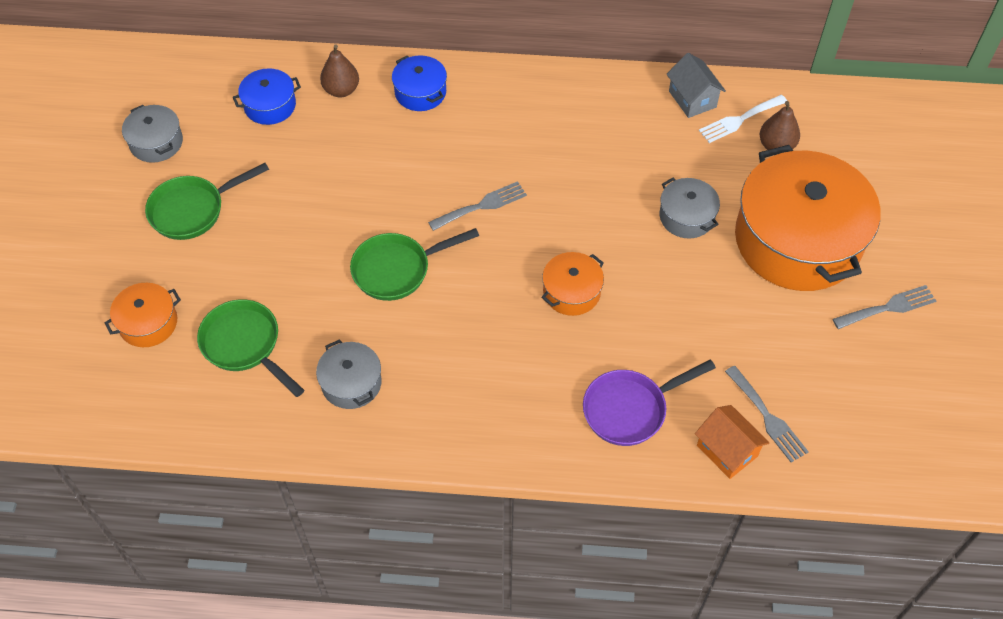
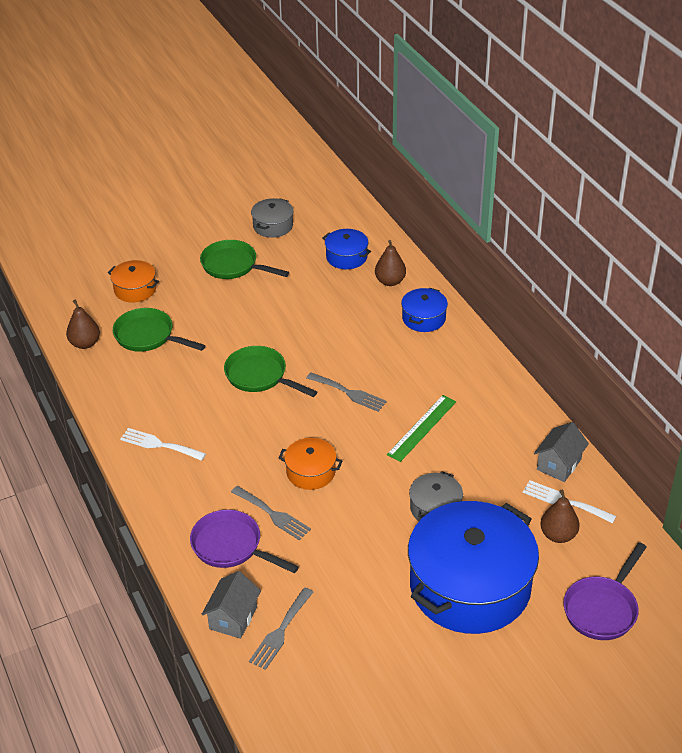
camera: 60 degrees right, 15 degrees down
green pan [197,299,304,397] -> green pan turned 75 degrees counterclockwise [113,308,205,352]
grey pot [316,339,382,409] -> none
orange house [695,405,769,479] -> grey house [202,571,261,639]
orange pot [735,145,881,291] -> blue pot [408,501,539,634]
grey fork [833,285,936,329] -> grey fork moved to [231,486,311,540]
none -> brown pear [66,299,100,349]
none -> white fork [120,428,206,461]
none -> green ruler [387,395,456,462]
none -> purple pan [563,542,647,640]

